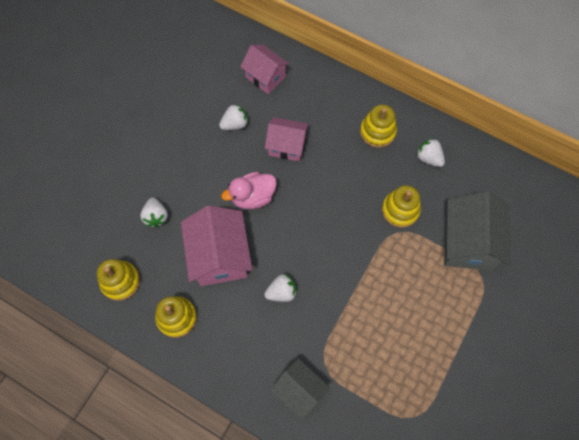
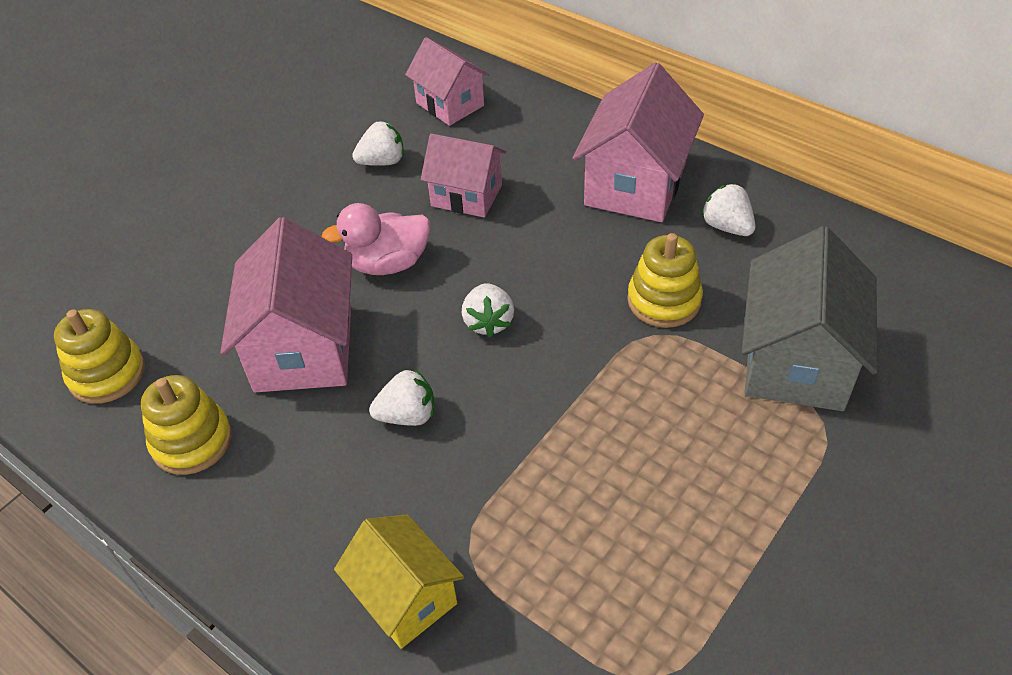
camera: 10 degrees right, 20 degrees down
white strawberry [140,198,168,227] -> white strawberry moved to [462,283,514,338]
grey house [270,358,330,420] -> yellow house [334,515,464,649]
yellow stacking toy [360,104,397,148] -> pink house [573,63,704,222]

